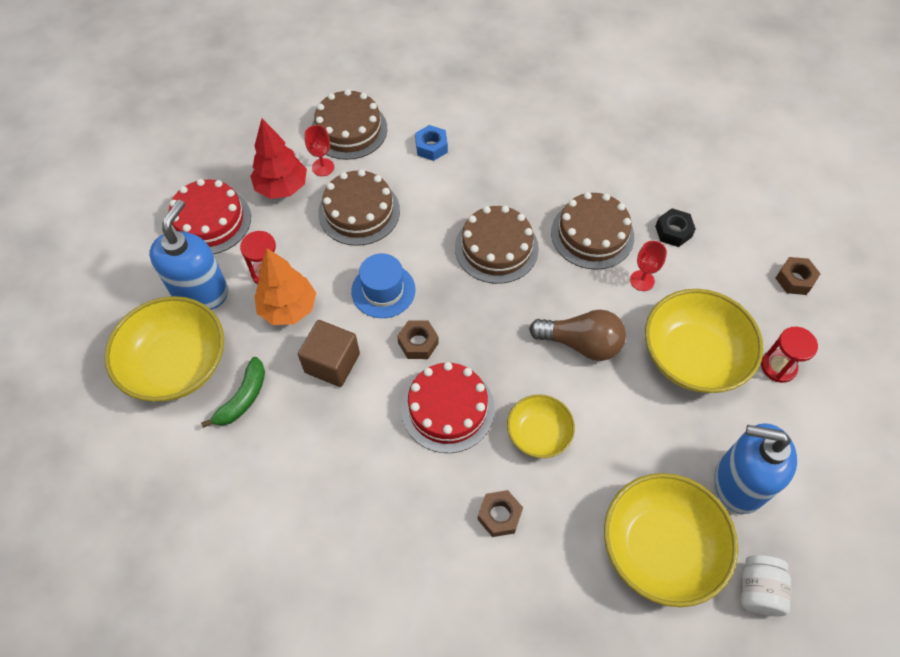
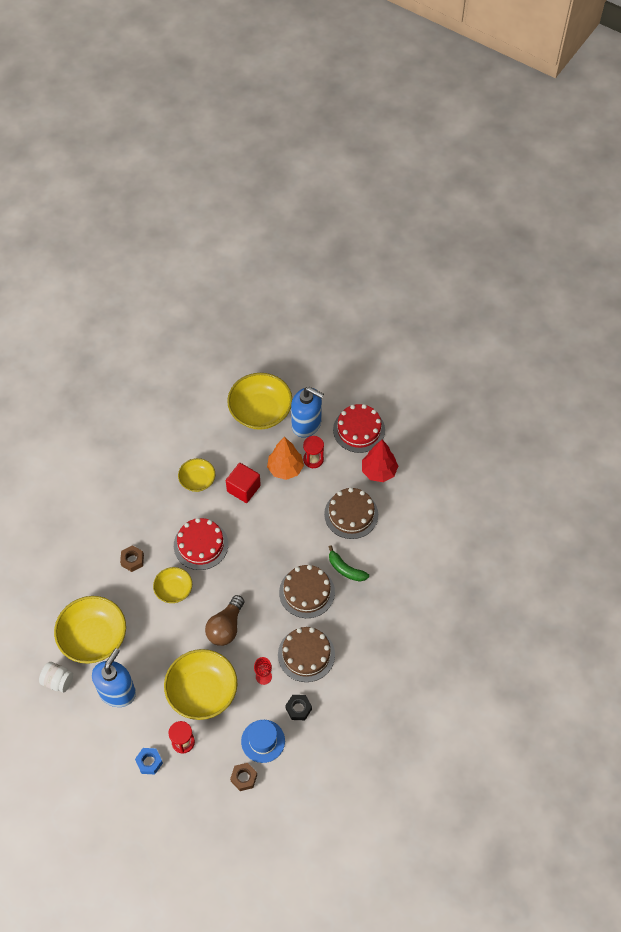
camera: 100 degrees right, 0 degrees up
green banana [201,357,265,428] -> green banana moved to [329,546,369,582]
brown cube [298,320,360,387] -> red cube [226,463,261,503]
red goblet [304,125,334,176] -> none
brown cake [312,89,387,160] -> none
blue hat [351,253,415,318] -> blue hat moved to [241,720,285,763]
brown nut [397,321,439,359] -> none
blue nut [415,125,448,161] -> blue nut moved to [135,748,163,774]
none -> yellow bowl [178,458,215,492]

